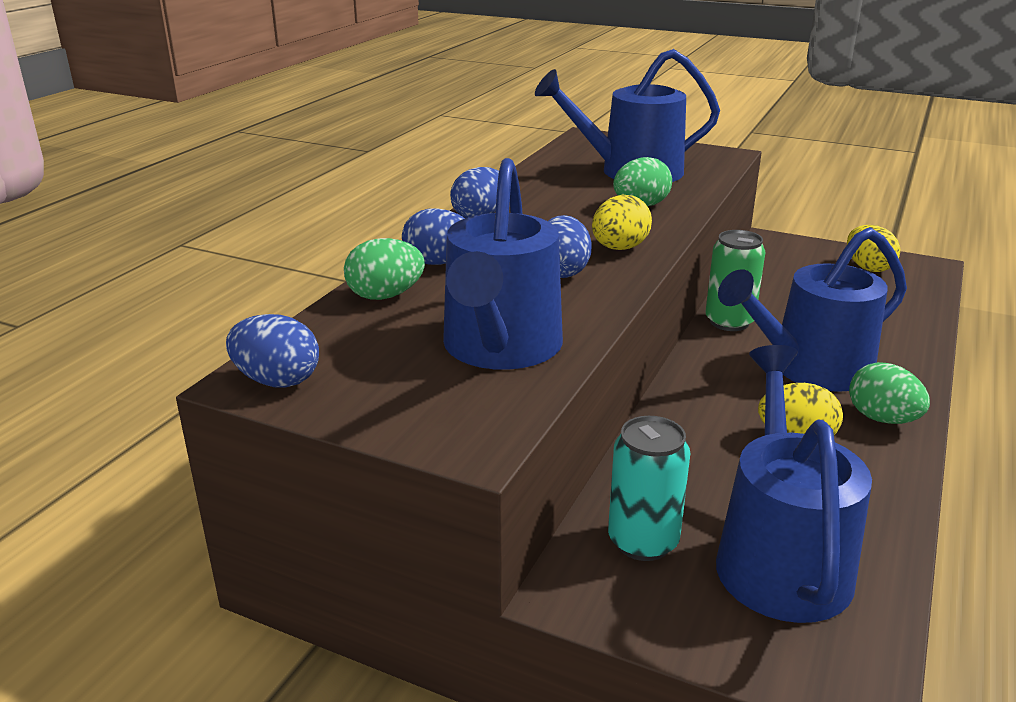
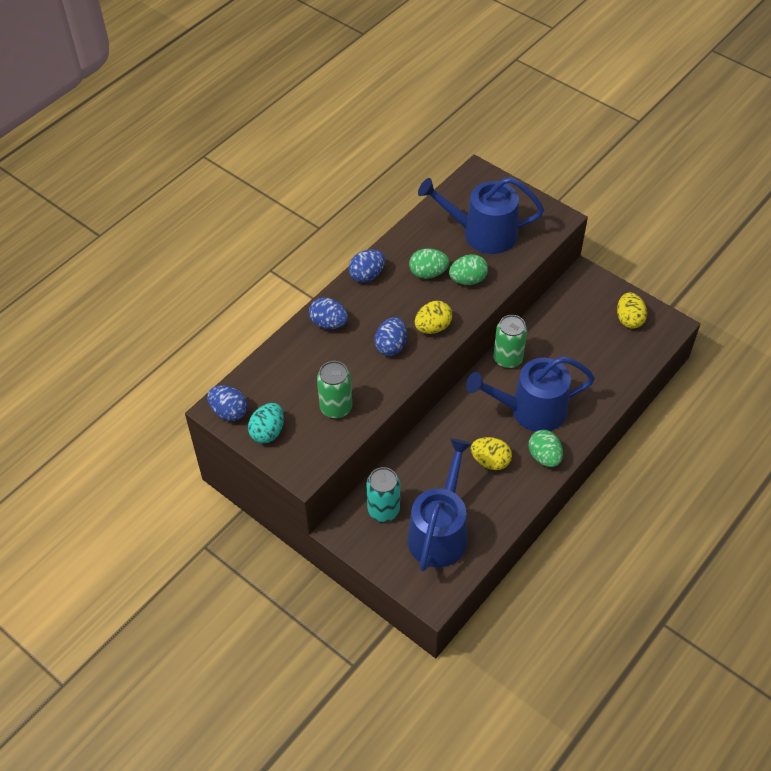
camera: 15 degrees right, 25 degrees up
green egg [344,238,425,300] -> green egg moved to [409,248,449,279]
blue watering can [443,158,563,370] -> green can [317,361,352,418]
none -> turquoise egg [248,403,284,444]

